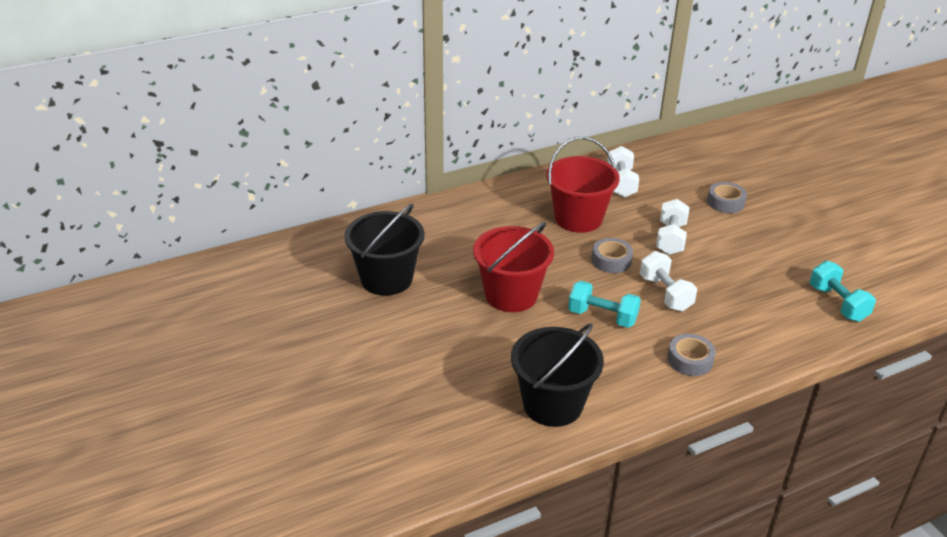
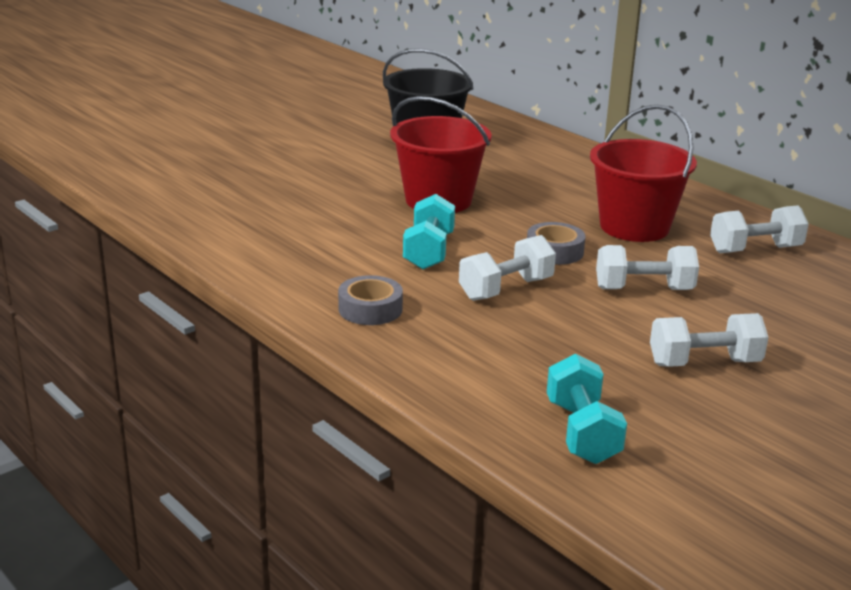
camera: 75 degrees right, 10 degrees down
black bucket [511,324,604,427] -> none
grey tape [707,182,747,213] -> none
turquoise dumbbell [810,261,876,322] -> turquoise dumbbell turned 60 degrees counterclockwise [547,354,627,464]
none -> white dumbbell [650,313,769,367]

